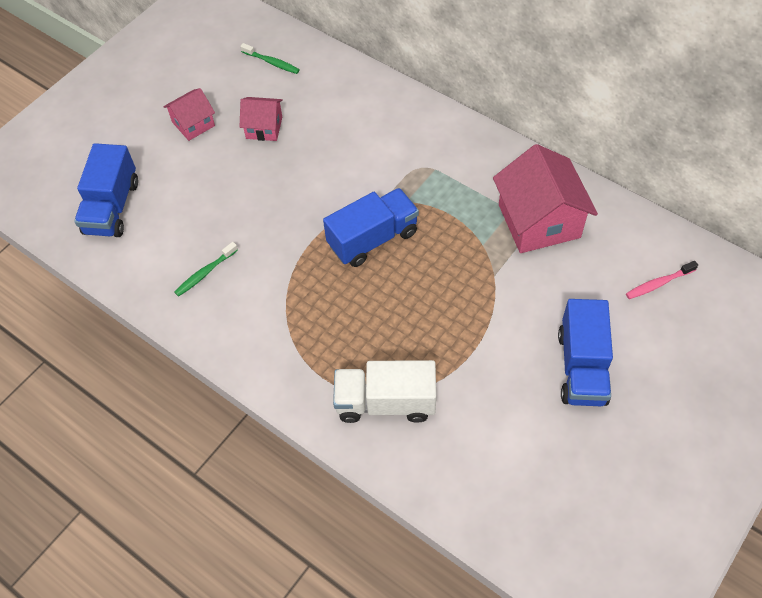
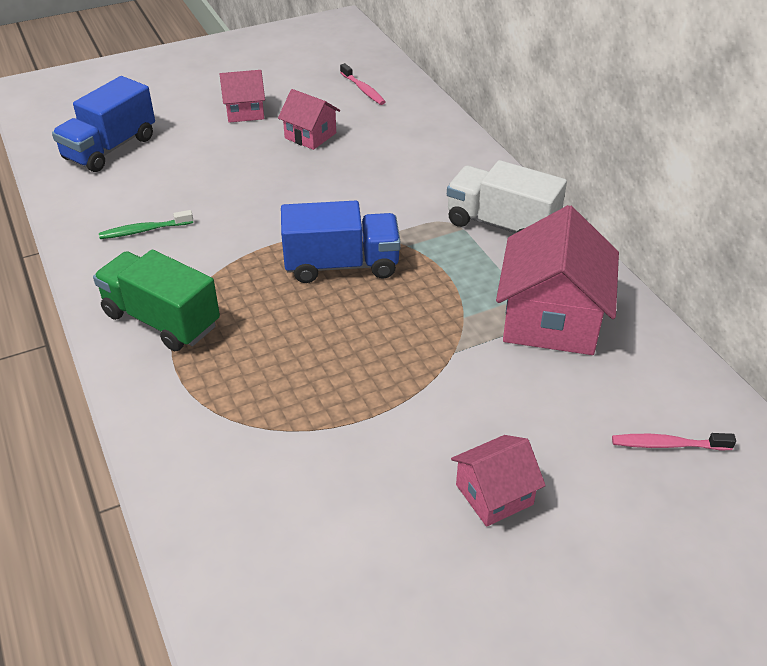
camera: 25 degrees right, 15 degrees down
green toothbrush [240,43,300,74] -> pink toothbrush [340,63,386,105]
white truck [333,360,436,423] -> white truck moved to [447,160,567,233]
blue truck [558,299,613,406] -> pink house [451,435,546,527]
none -> green truck [93,250,220,351]

